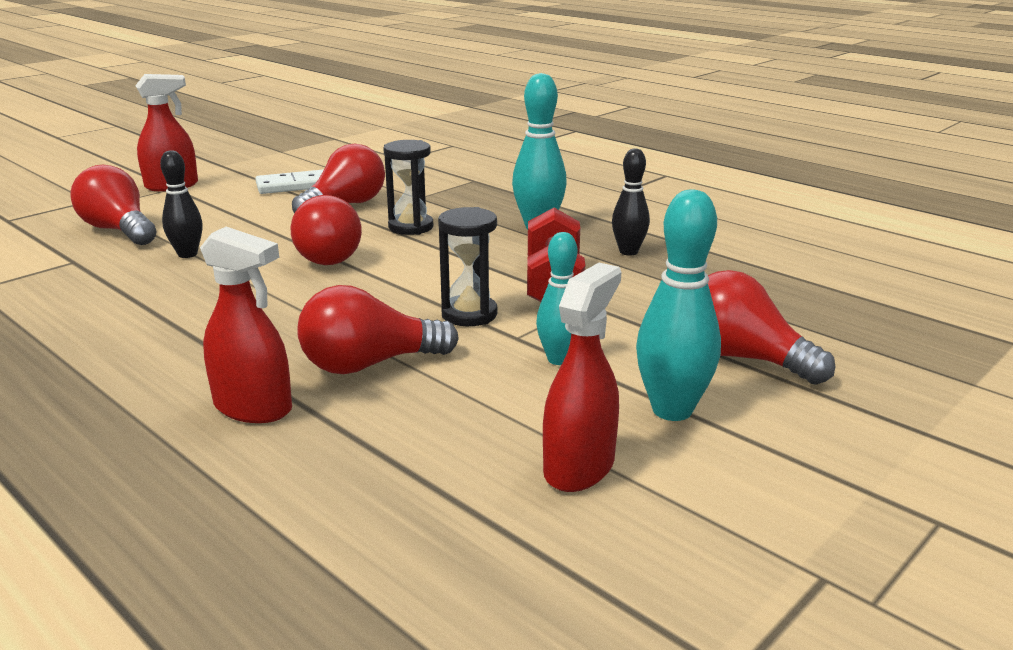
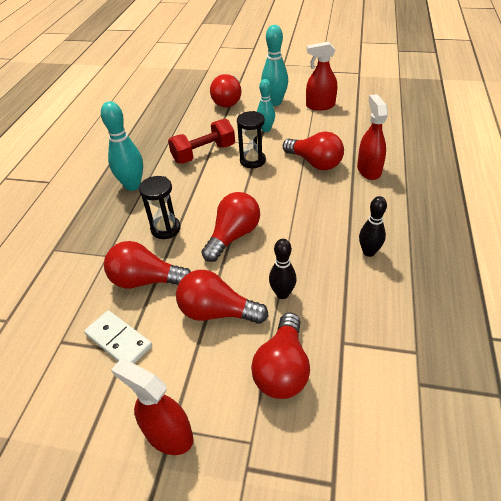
camera: 120 degrees left, 20 degrees up
black bowling pin [612,148,650,255] -> black bowling pin moved to [359,196,387,257]
none -> red light bulb [176,270,269,324]

